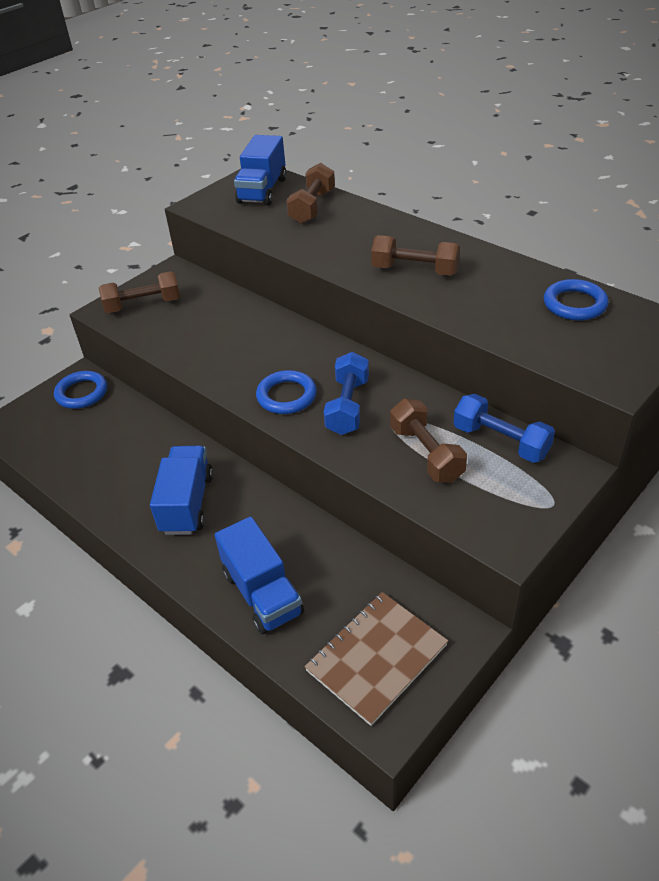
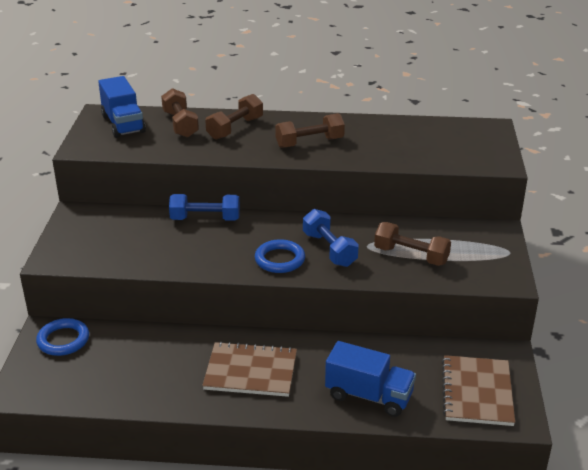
camera: 40 degrees left, 10 degrees down
brown dumbbell [99,271,180,313] -> brown dumbbell moved to [205,94,263,140]
blue truck [150,446,213,535] -> brown notebook [202,341,297,397]
blue dumbbell [454,394,555,463] -> blue dumbbell moved to [169,194,240,221]
blue ring [544,279,608,321] -> none

